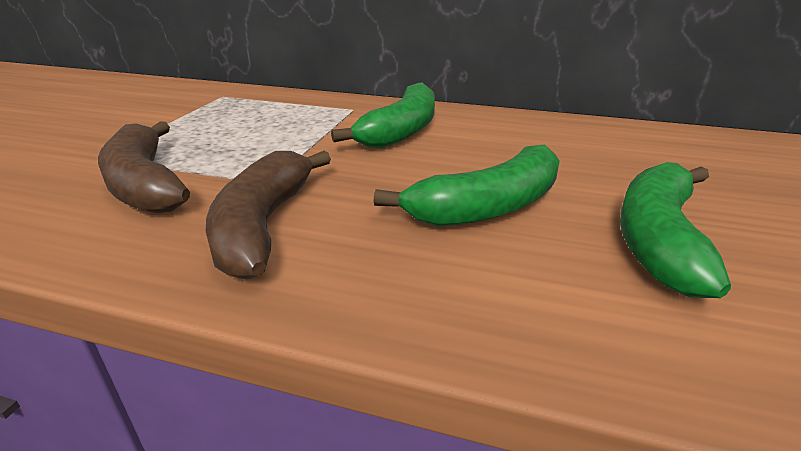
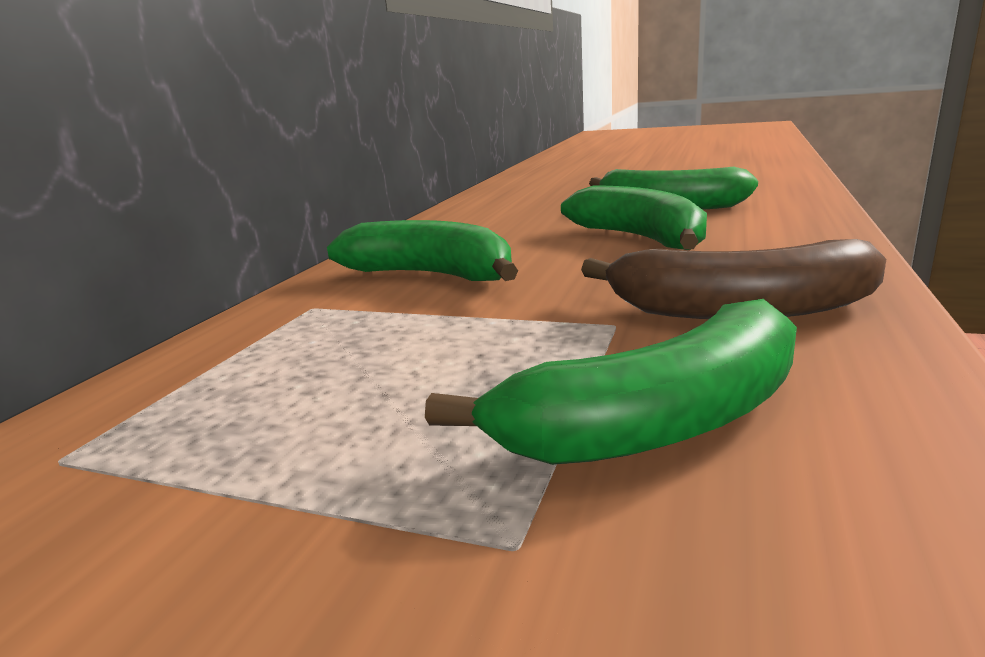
camera: 85 degrees left, 10 degrees down
brown banana [98,121,190,213] -> green banana [425,299,797,465]

